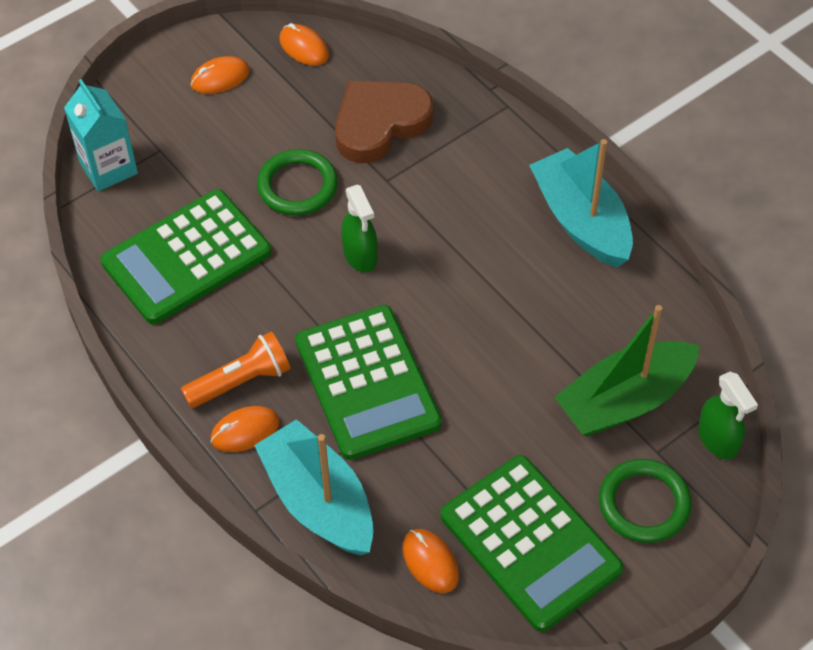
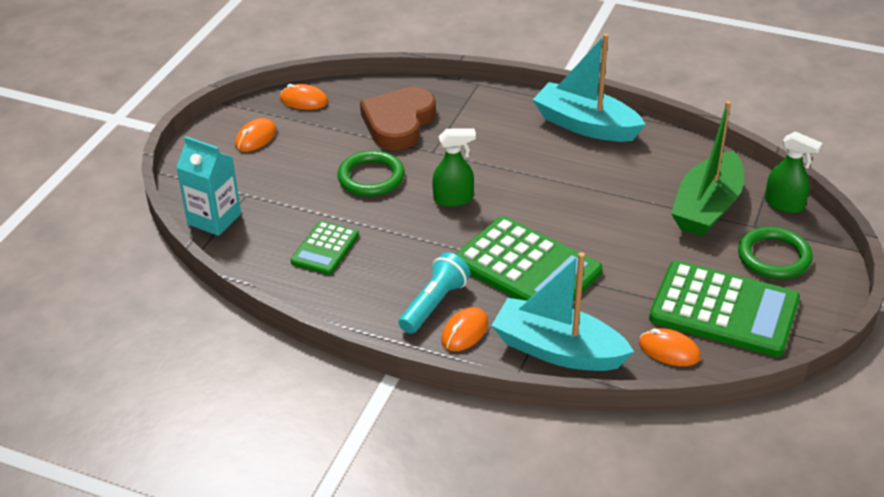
camera: 30 degrees left, 15 degrees down
green calculator [100,189,271,325] -> green calculator [290,221,359,275], size x0.53
orange flashlight [181,331,291,408] -> turquoise flashlight [398,252,471,334]
green spray bottle [341,185,378,272] -> green spray bottle turned 45 degrees counterclockwise [432,128,476,207]

